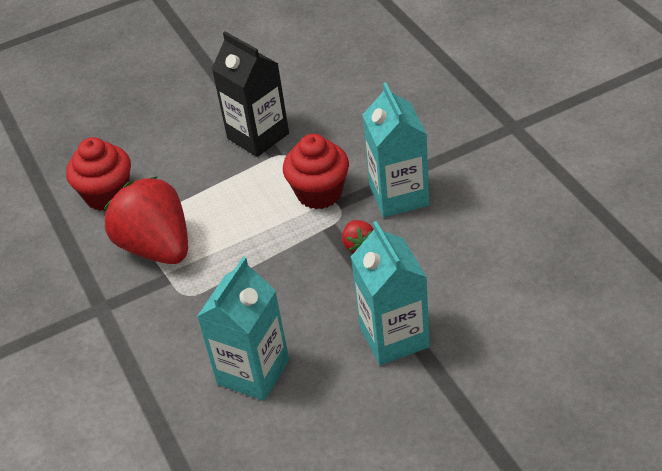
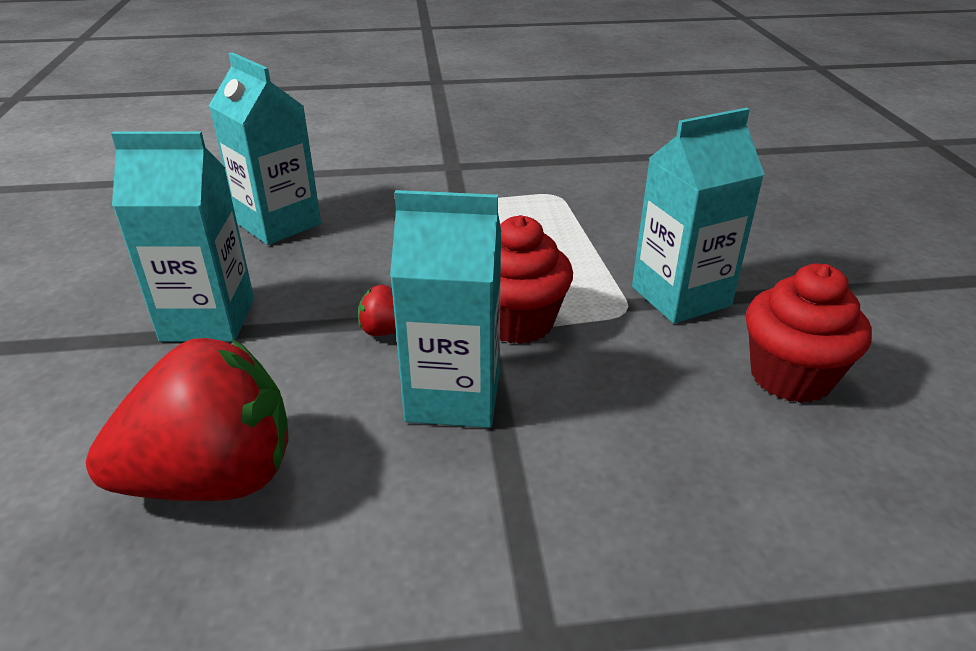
camera: 105 degrees right, 10 degrees down
red cupcake [66,137,131,211] -> red cupcake moved to [746,264,872,403]
red strawberry [104,176,188,264] -> red strawberry moved to [86,338,289,501]
black carton [212,31,289,157] -> turquoise carton [632,108,765,324]

